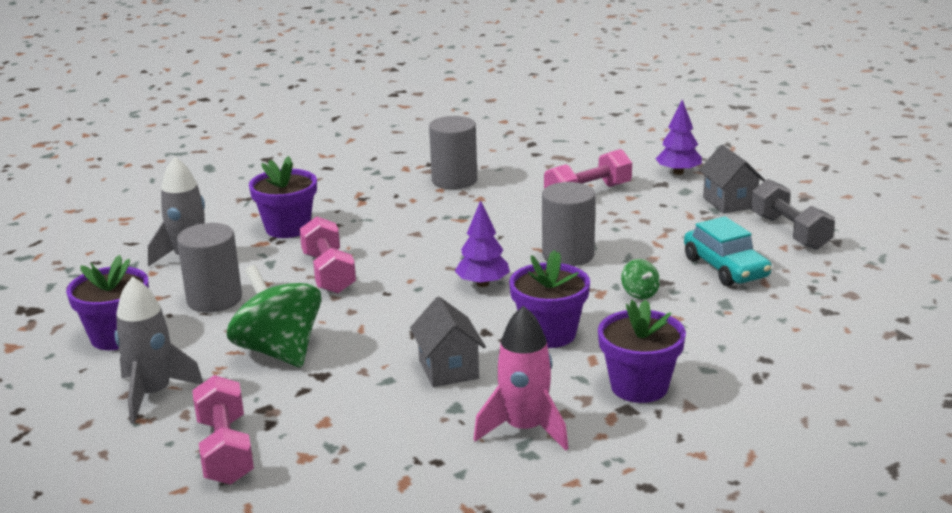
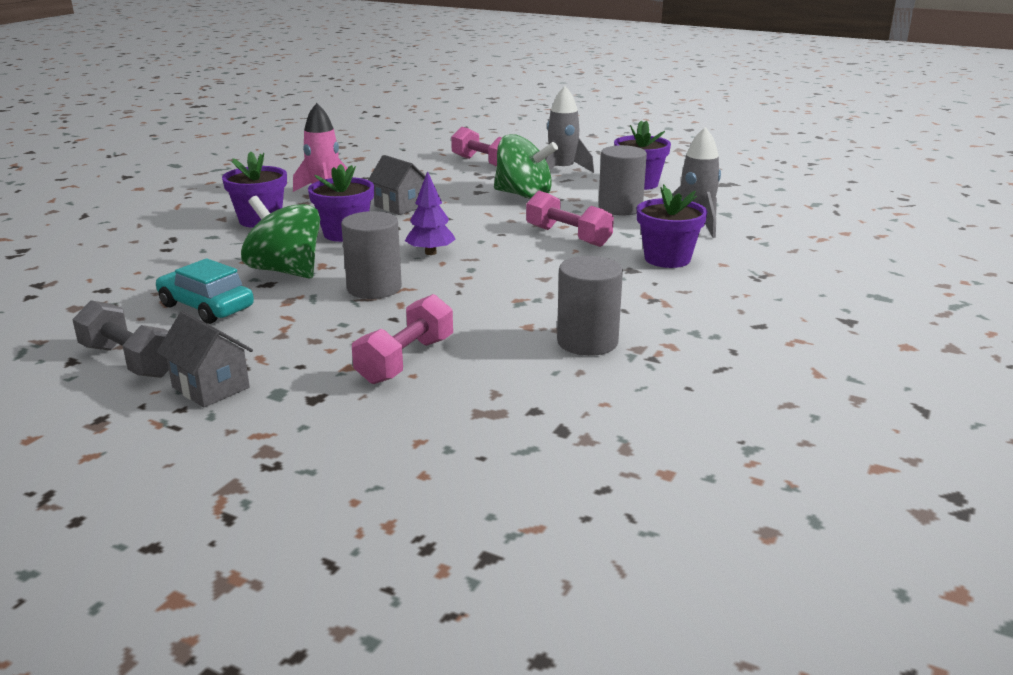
camera: 150 degrees right, 0 degrees up
green spinning top [621,259,660,299] -> green spinning top [241,196,320,278], size x2.29
purple tree [655,100,702,175] -> none

